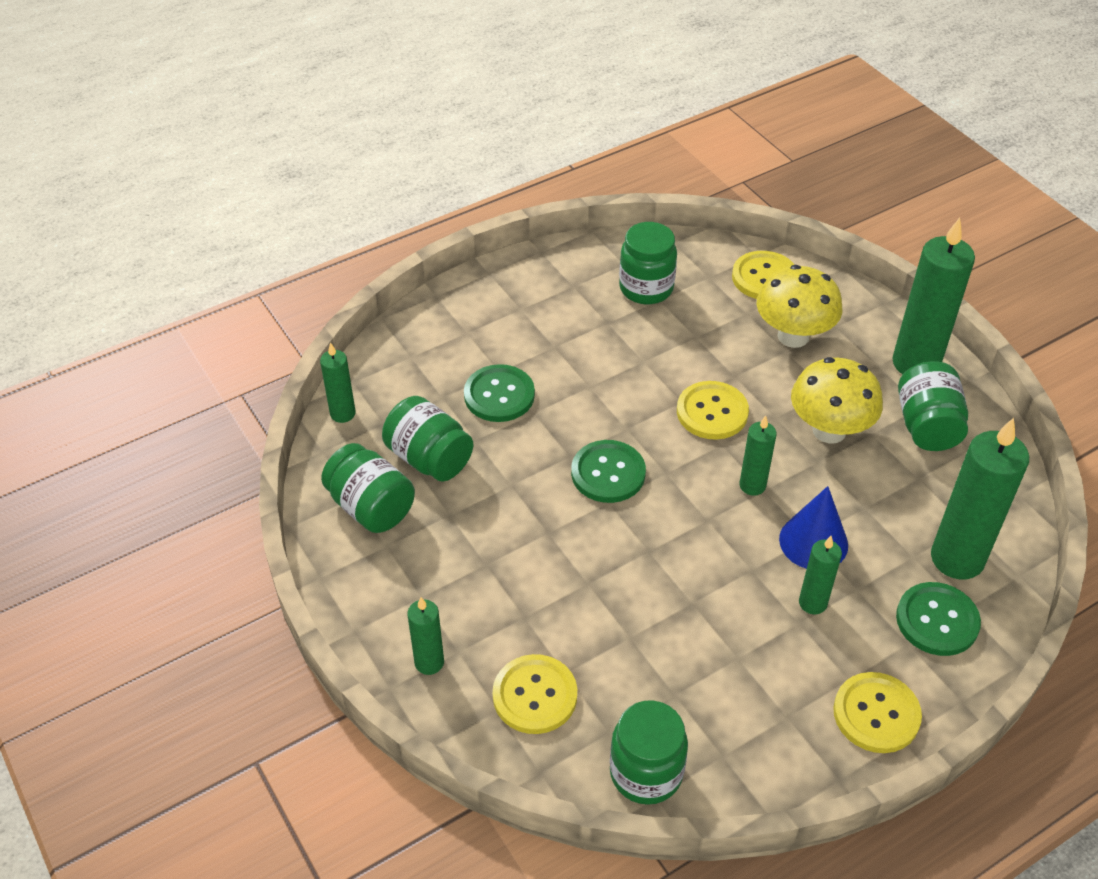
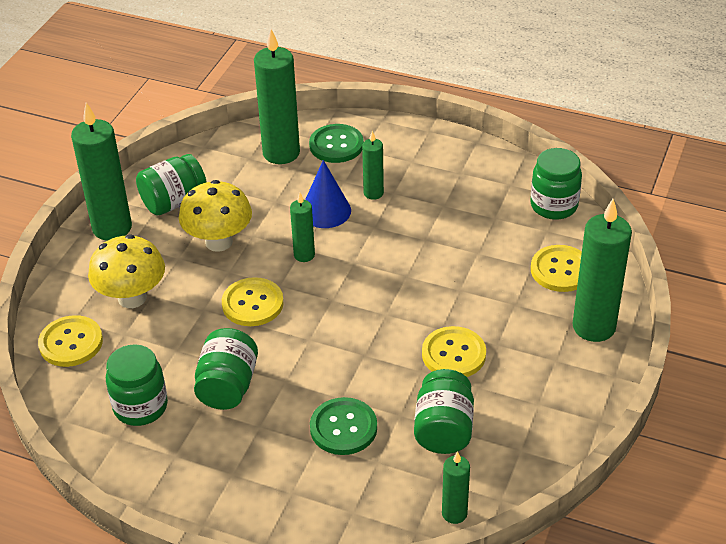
camera: 125 degrees left, 5 degrees down
green jar [321,443,415,533] -> green jar moved to [194,328,258,410]
green candle [407,597,444,675] -> green candle [573,199,632,342], size x1.92
green button [571,440,646,503] -> none
yellow button [833,672,922,753] -> yellow button moved to [422,326,486,377]

